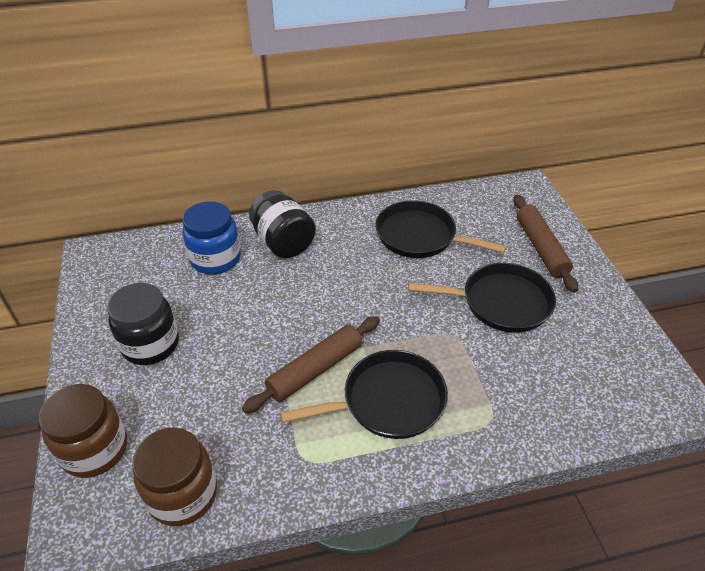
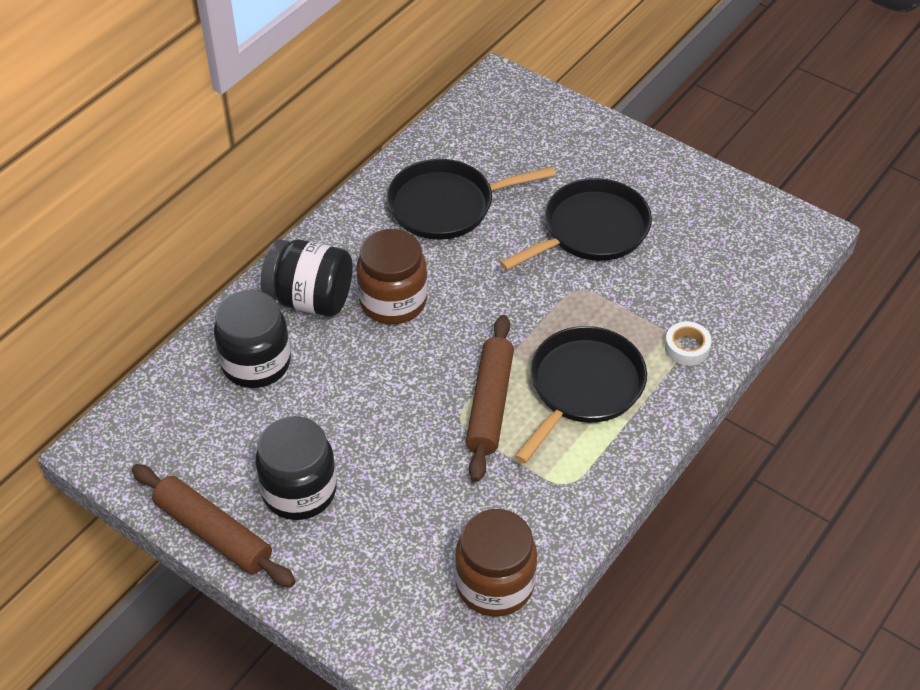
camera: 40 degrees left, 5 degrees up
brown jar [39,384,127,478] -> brown jar moved to [356,229,428,324]
blue jar [182,201,241,274] -> black jar [214,290,291,388]
brown rolling pin [513,195,578,293] -> brown rolling pin moved to [132,464,296,587]
none -> white tape [665,322,712,366]

